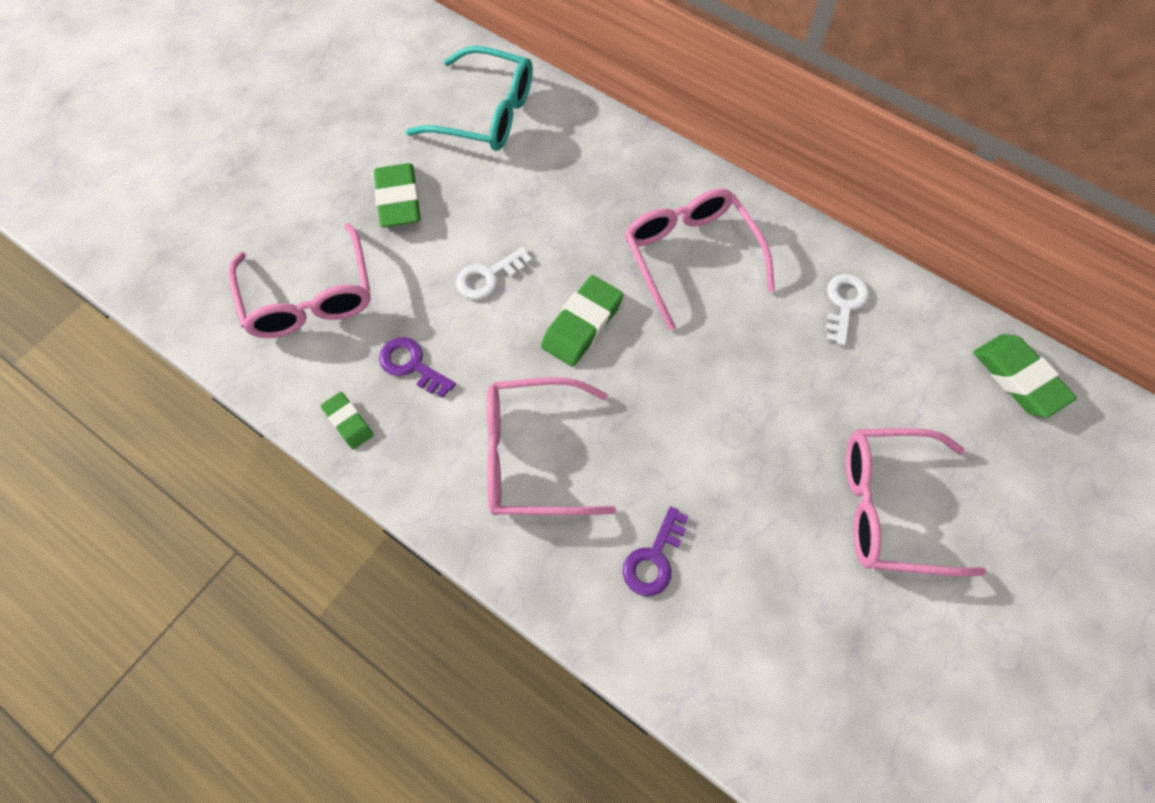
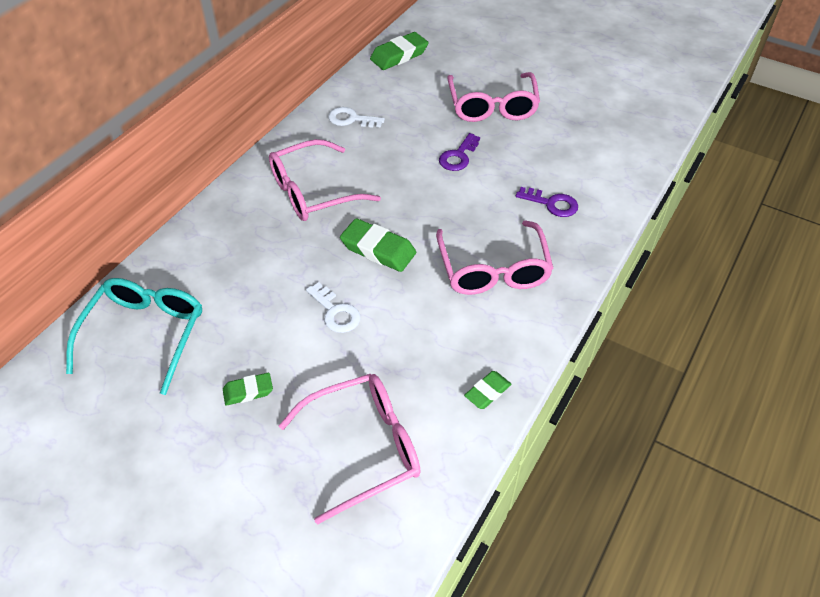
camera: 95 degrees left, 15 degrees down
green eraser [374,163,421,227] -> green eraser [223,373,273,406], size x0.59
purple key [379,337,456,398] -> purple key moved to [439,133,480,171]

